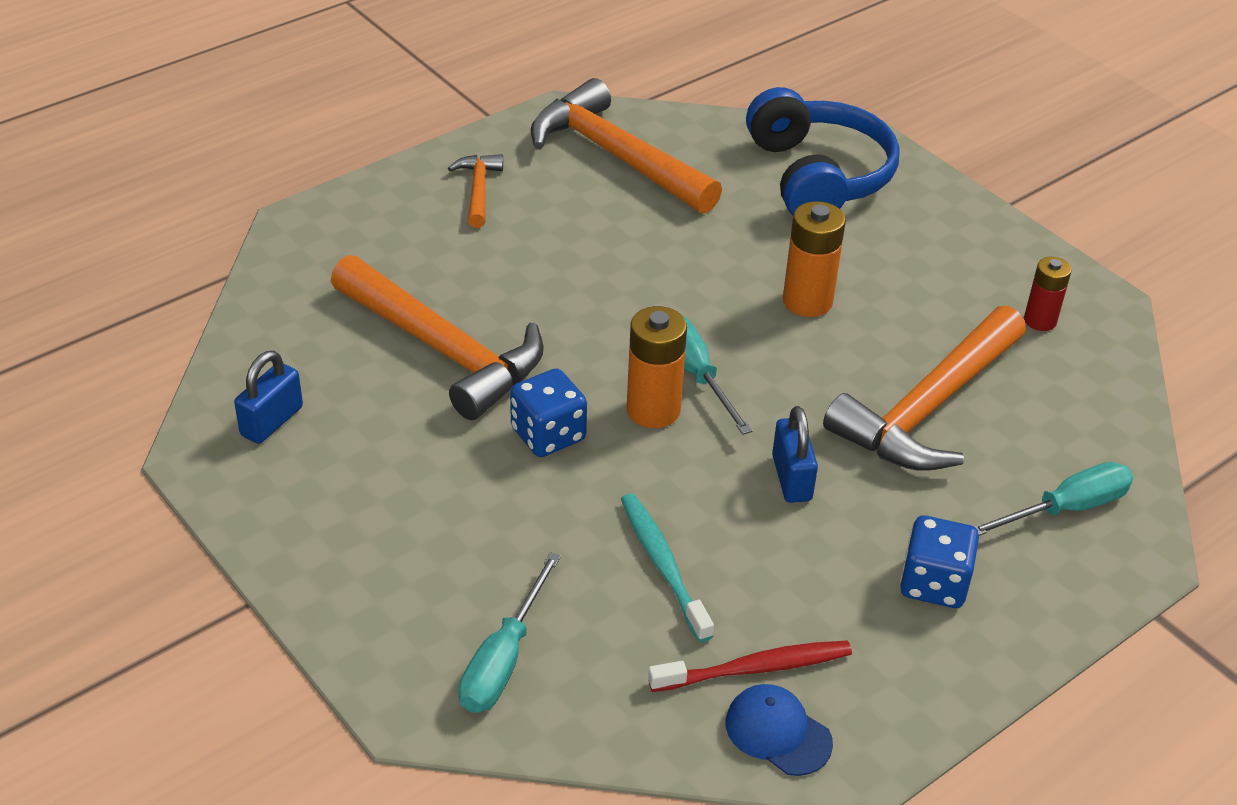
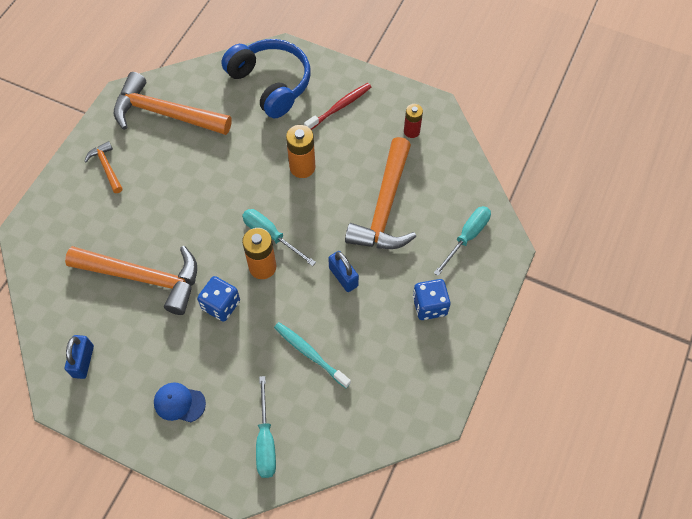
camera: 25 degrees left, 20 degrees up
red toothbrush [648,640,852,692] -> red toothbrush moved to [304,83,371,130]
blue cap [726,684,833,776] -> blue cap moved to [154,383,206,422]

